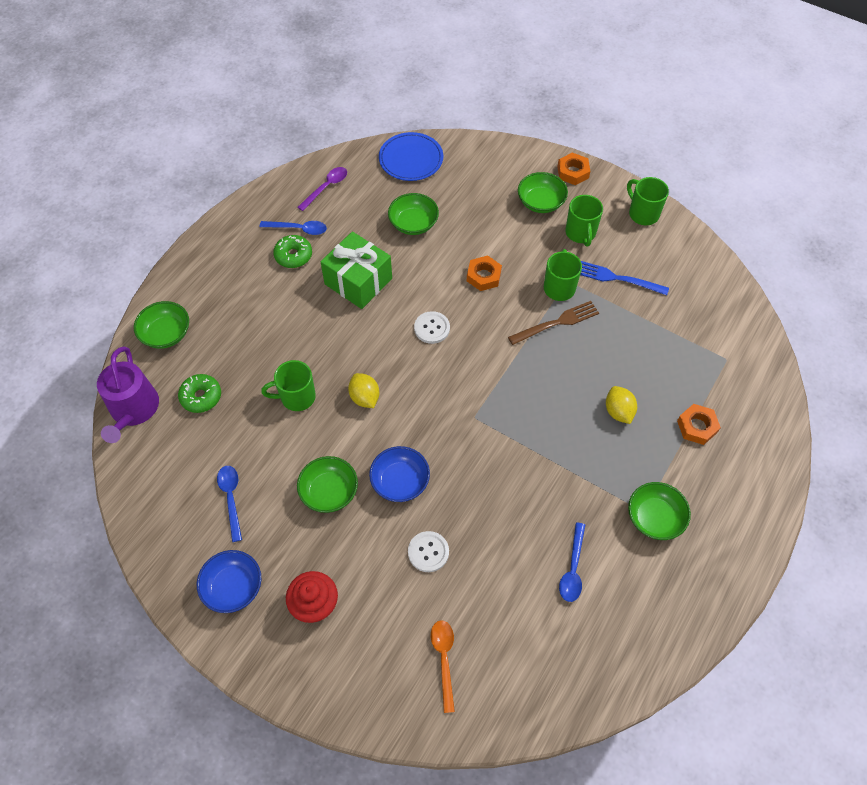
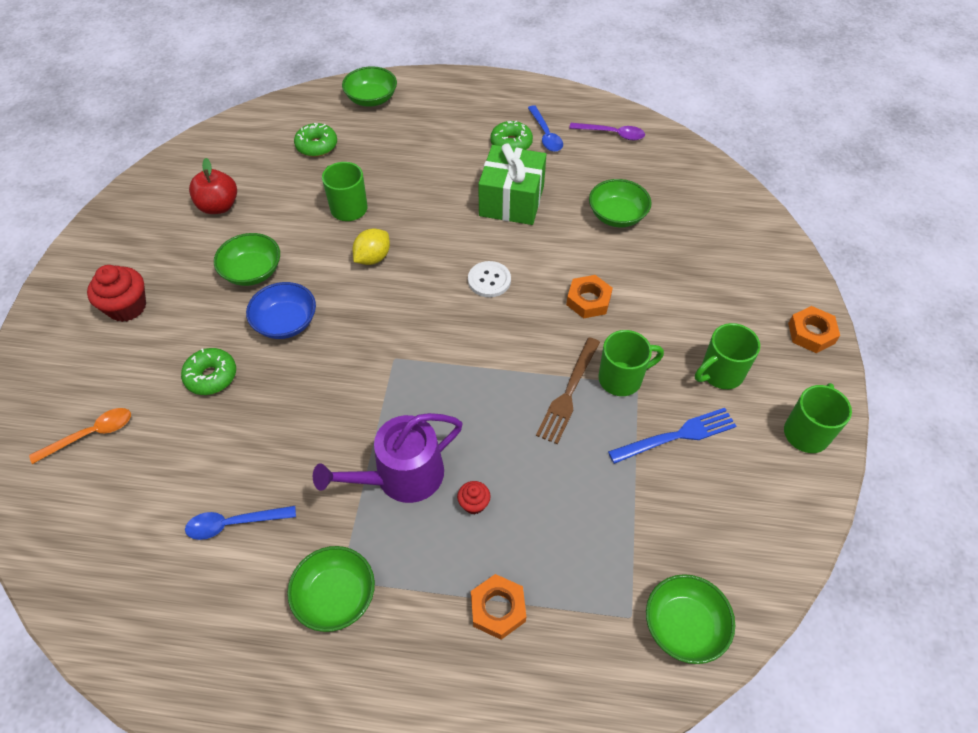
camera: 65 degrees right, 5 degrees down
purple watering can [97,346,159,443] -> purple watering can moved to [313,413,463,503]
blue bowl [197,550,261,613] -> none
blue spoon [217,466,242,542] -> red apple [189,158,237,214]
blue plate [379,132,443,181] -> none
white button [408,531,449,572] -> green donut [181,348,236,395]
brown fork [508,301,599,345] -> brown fork turned 75 degrees clockwise [536,337,600,444]
green bowl [518,172,568,213] -> green bowl moved to [646,574,735,664]
blue fork [580,261,669,295] -> blue fork turned 75 degrees clockwise [608,408,736,464]
yellow lemon [606,386,637,424] -> red cupcake [457,481,490,514]

